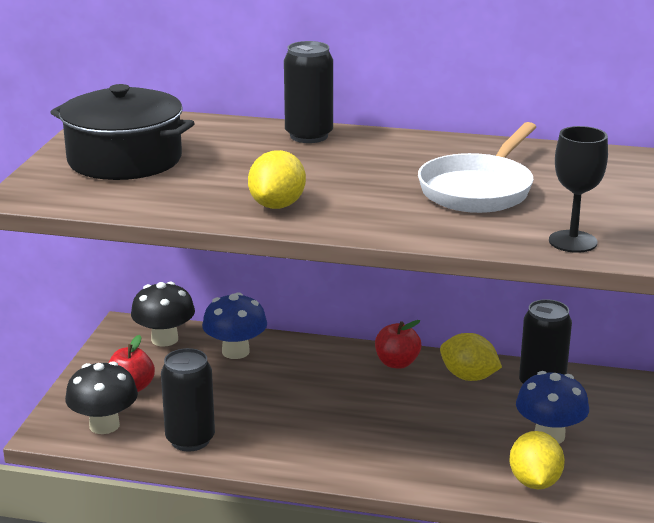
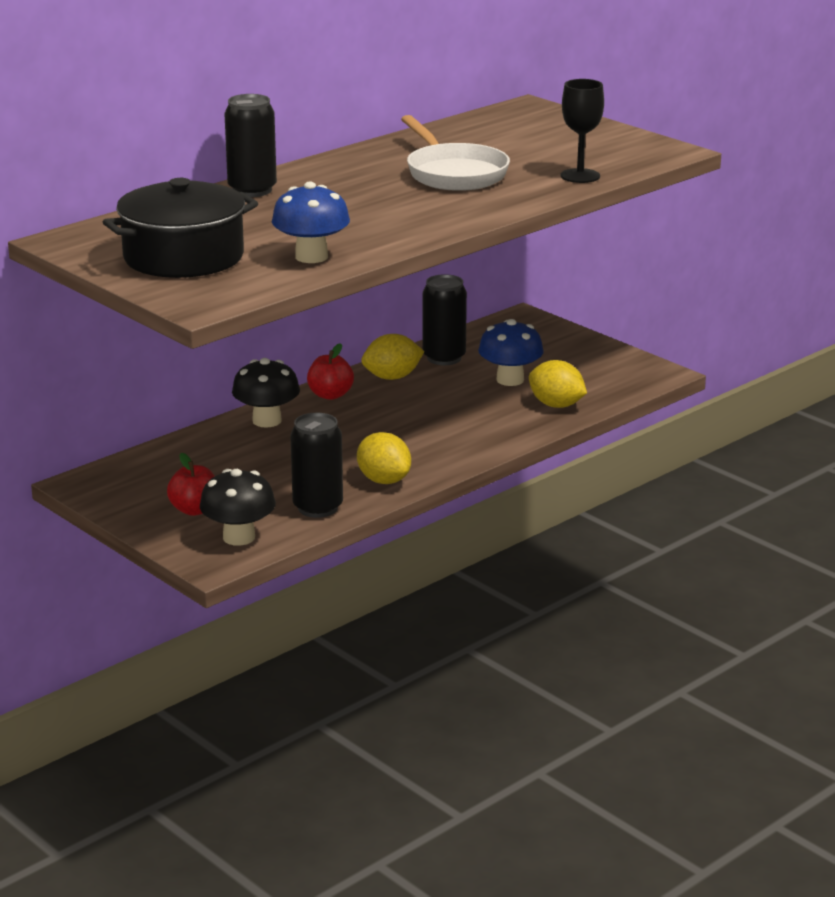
camera: 55 degrees left, 0 degrees up
black mushroom [131,282,195,347] -> black mushroom moved to [232,358,300,427]
blue mushroom [202,292,267,359] -> blue mushroom moved to [272,182,350,263]
yellow lemon [248,150,306,209] -> yellow lemon moved to [357,432,411,484]

